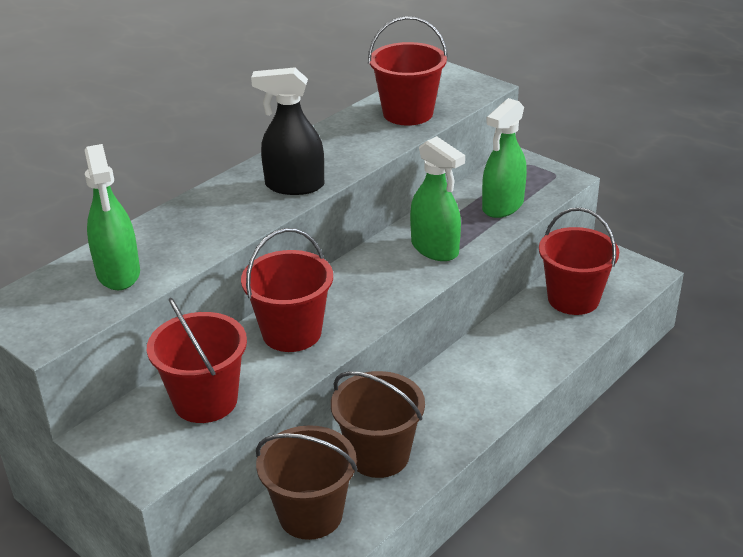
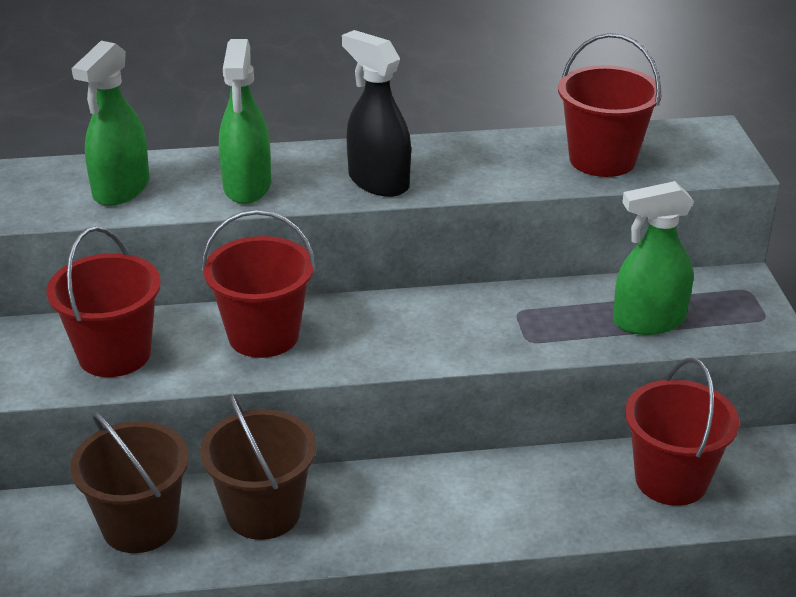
camera: 40 degrees right, 0 degrees up
green spray bottle [410,136,465,261] -> green spray bottle moved to [219,39,271,204]

